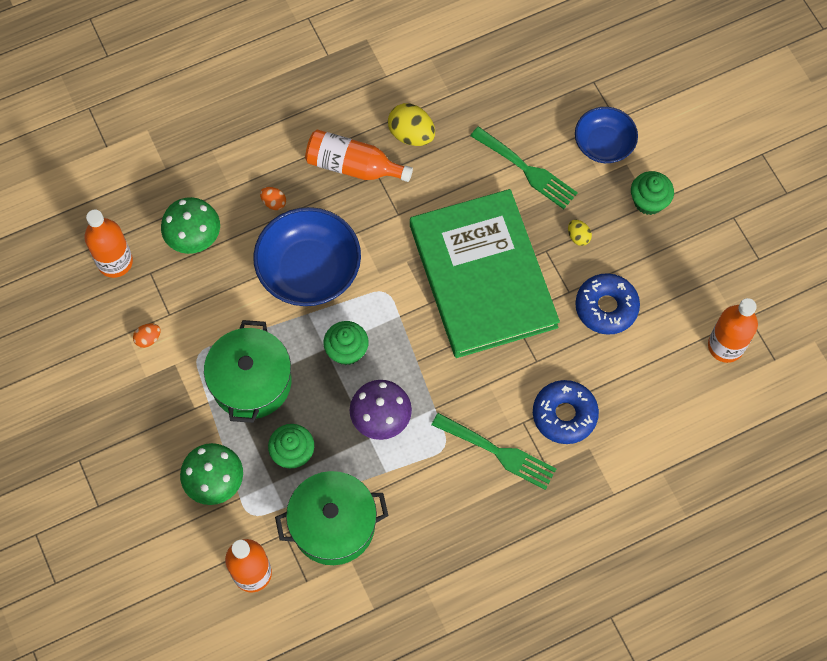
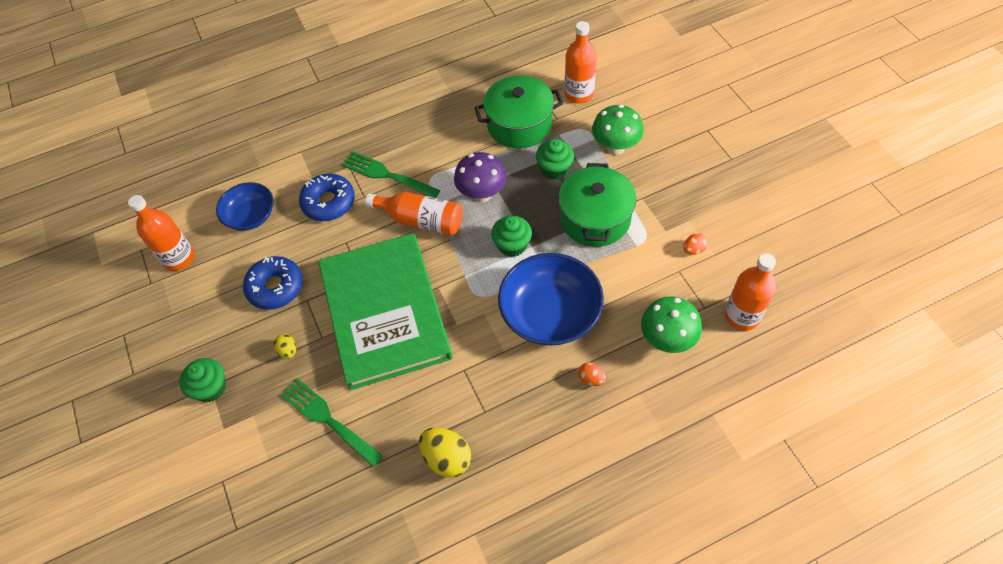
camera: 175 degrees left, 10 degrees down
orange bottle [305,130,413,182] -> orange bottle moved to [365,192,463,236]
blue bowl [575,107,638,163] -> blue bowl moved to [216,182,274,231]

